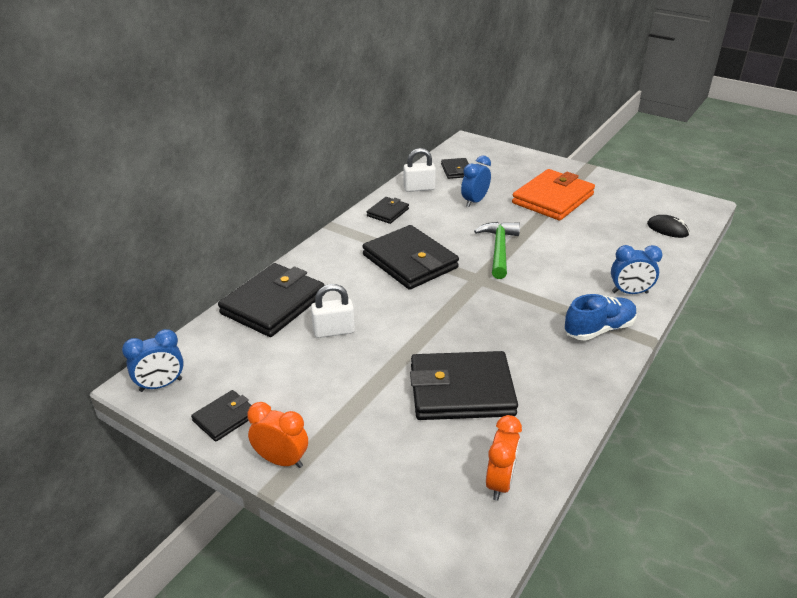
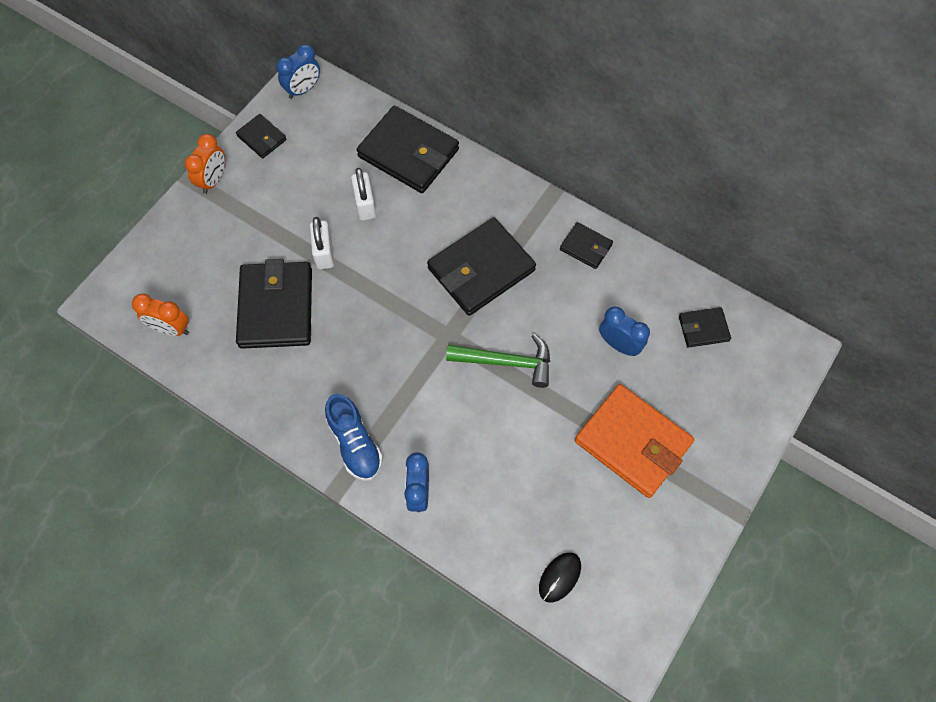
camera: 90 degrees right, 30 degrees up
blue clock [122,329,184,392] -> blue clock turned 105 degrees counterclockwise [276,44,320,99]
white padlock [404,148,436,192] -> white padlock moved to [310,217,334,269]

